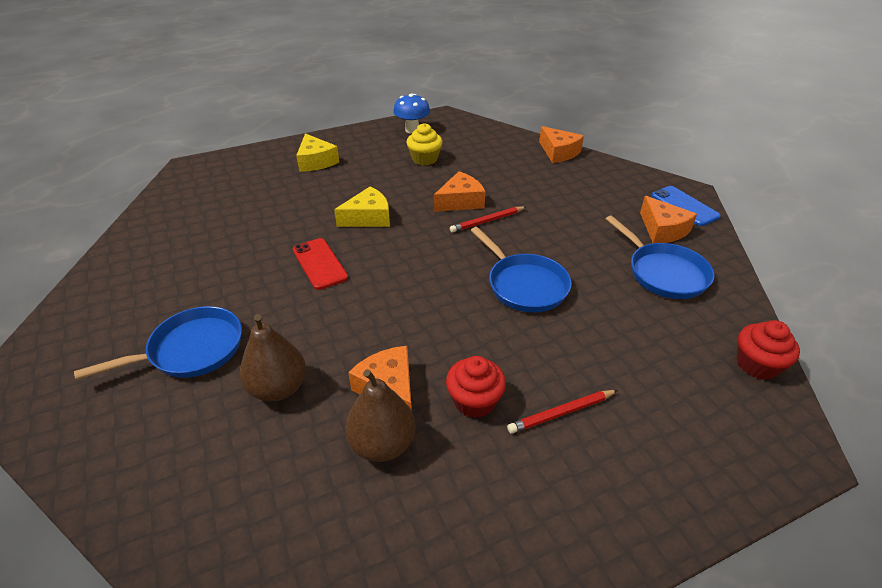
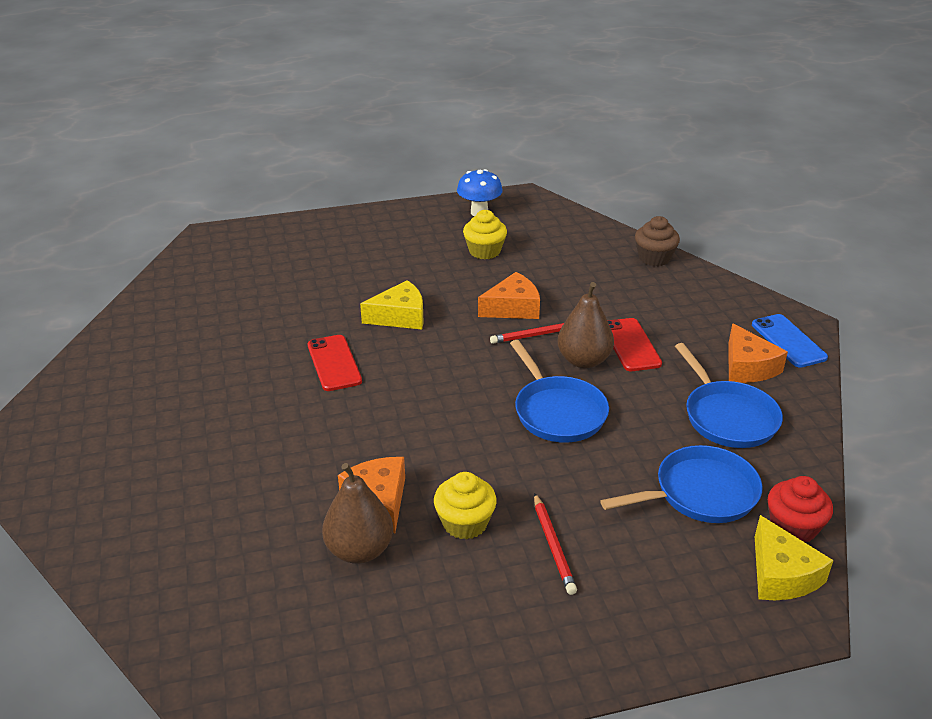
camera: 10 degrees right, 5 degrees down
blue pan [74,306,242,380] -> blue pan moved to [600,445,762,523]
brown pear [240,314,306,402] -> brown pear moved to [557,282,614,369]
yellow cheese [296,133,339,172] -> yellow cheese moved to [755,515,834,600]
red cupcake [446,356,506,418] -> yellow cupcake [434,472,497,540]
red pencil [507,390,618,434] -> red pencil turned 90 degrees counterclockwise [534,493,577,595]
orange cheese [539,126,584,163] -> brown cupcake [635,216,680,266]
none -> red phone [607,318,662,371]

